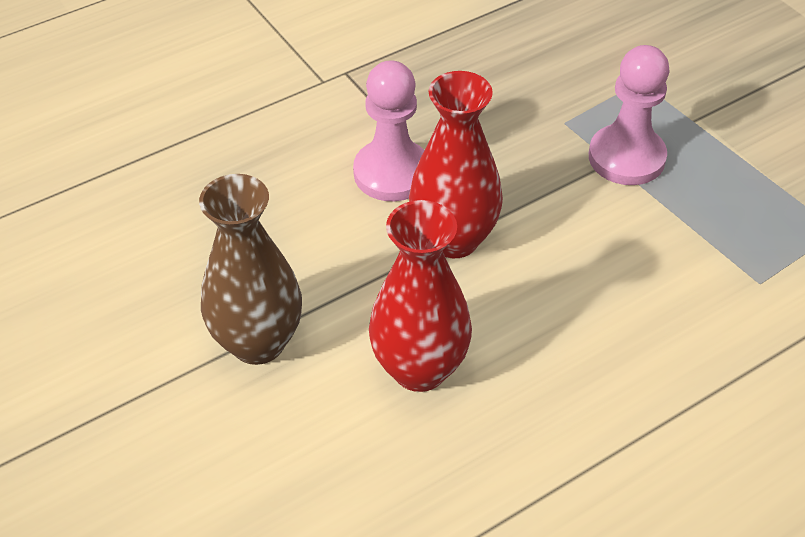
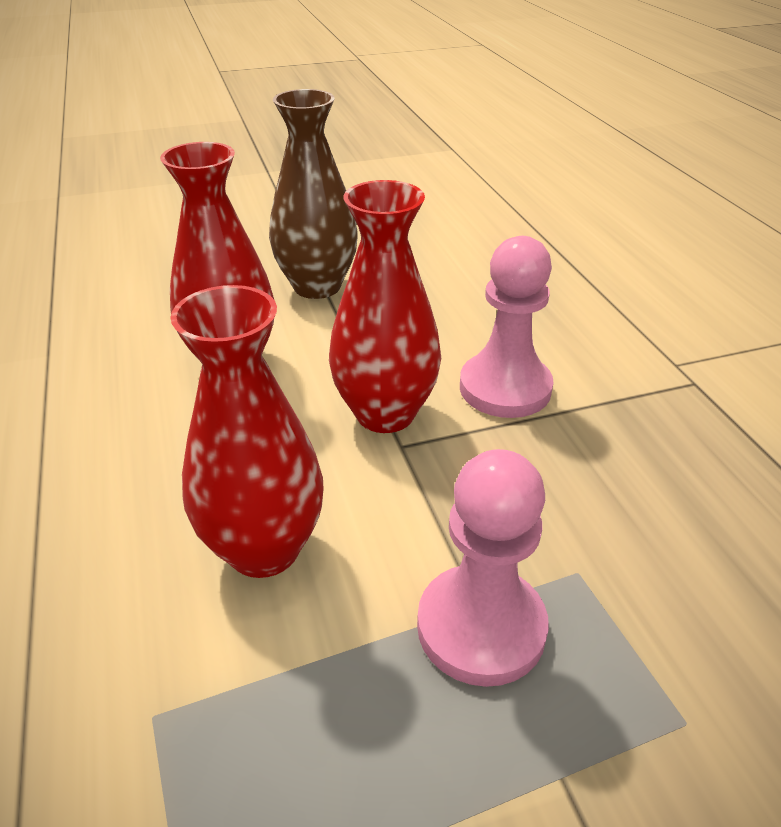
camera: 105 degrees right, 10 degrees down
none -> red vase [170,285,323,578]

